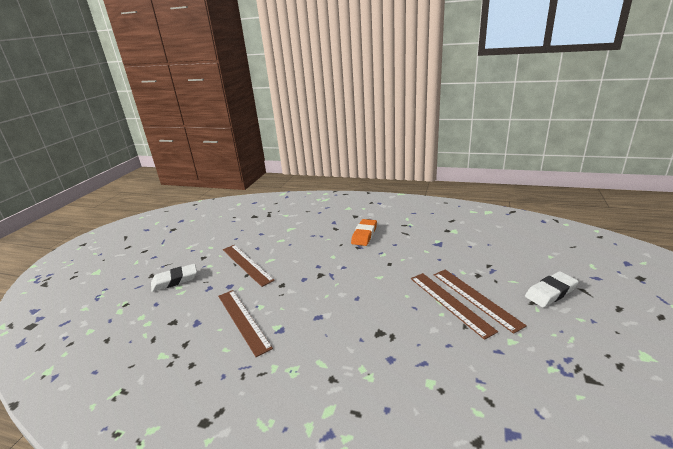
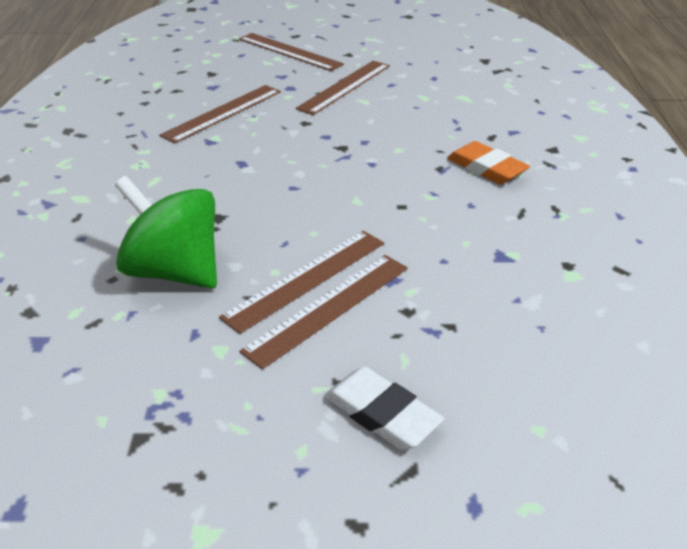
camera: 70 degrees right, 10 degrees up
white eraser [151,264,197,292] -> brown ruler [239,33,344,71]
orange eraser [351,219,377,246] -> orange eraser turned 45 degrees clockwise [447,141,530,185]
none -> green spinning top [115,176,217,288]

